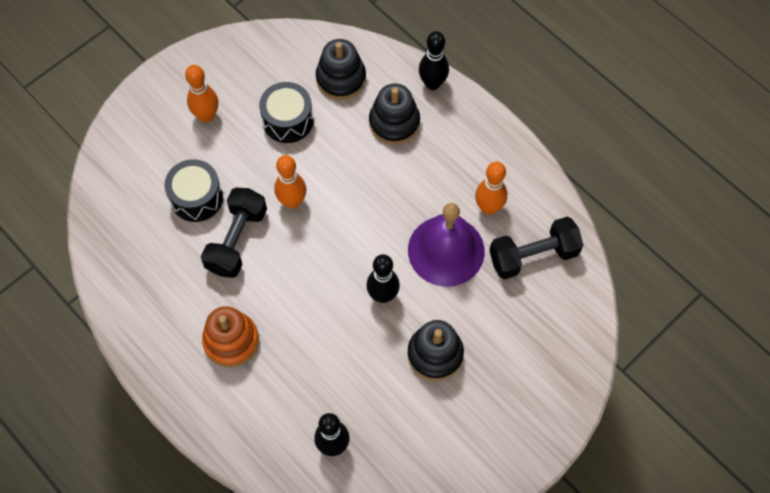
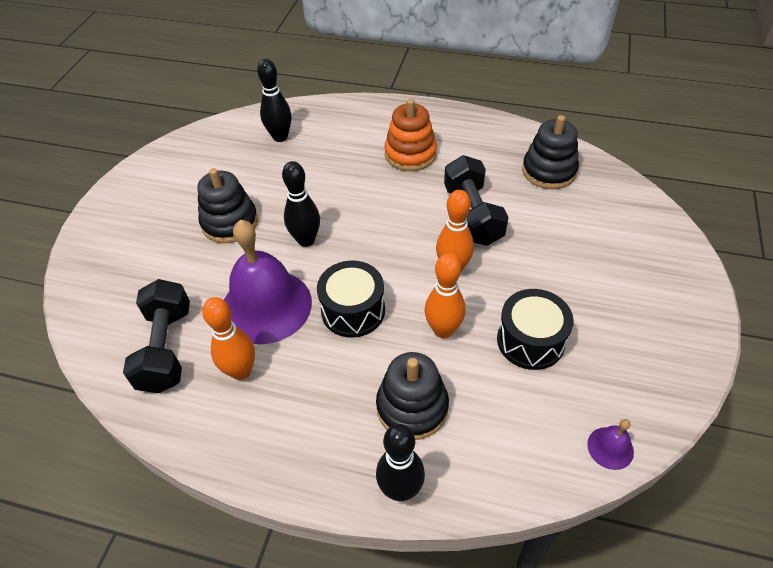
camera: 150 degrees right, 15 degrees down
black drum [164,159,223,222] -> black drum moved to [317,261,385,338]
orange bowling pin [185,65,218,122] -> orange bowling pin moved to [425,253,465,339]
black stacking toy [316,39,366,100] -> black stacking toy moved to [522,115,579,189]
black dumbbell [489,217,583,279] -> black dumbbell turned 45 degrees counterclockwise [123,279,190,393]
none -> purple bell [587,419,634,470]

